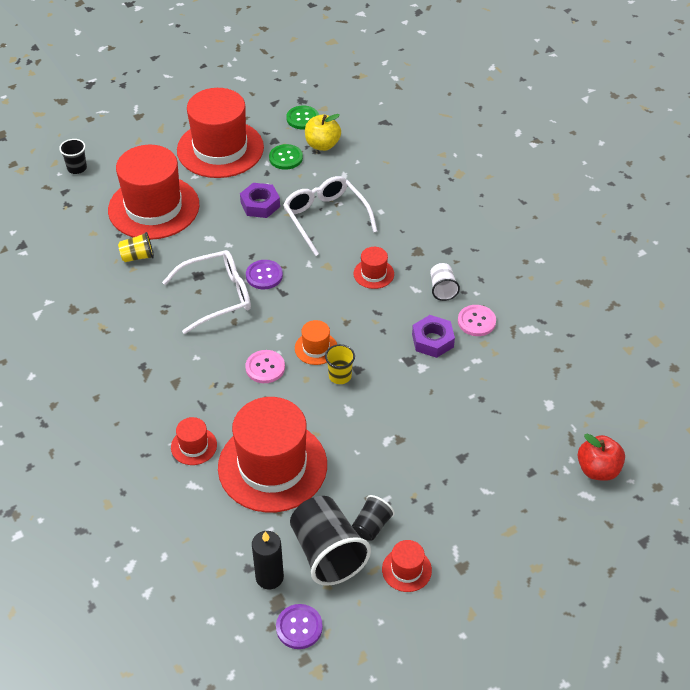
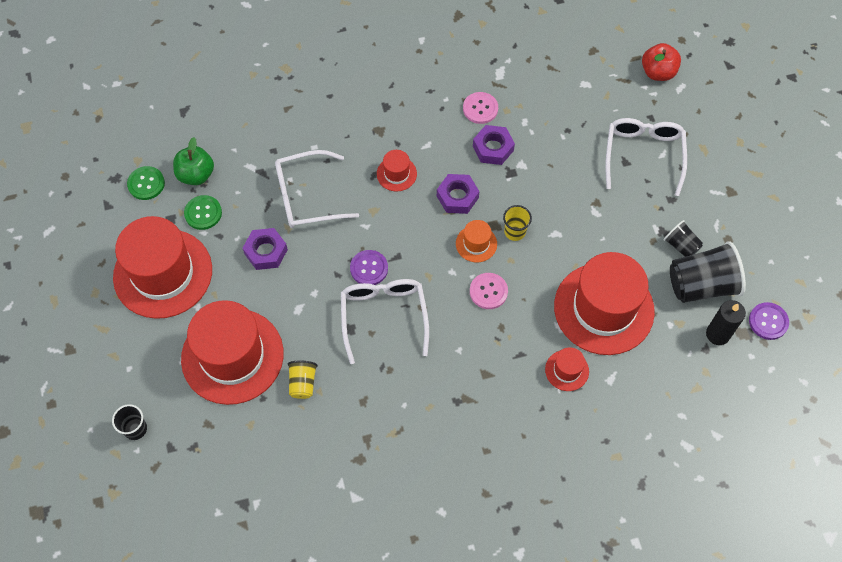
camera: 75 degrees left, 15 degrees up
yellow apple [305,114,341,151] -> green apple [173,137,214,185]
red hat [382,540,432,592] -> none
white cup [430,263,460,301] -> none
none -> purple nut [437,174,479,214]
none -> white glasses [605,118,687,196]

